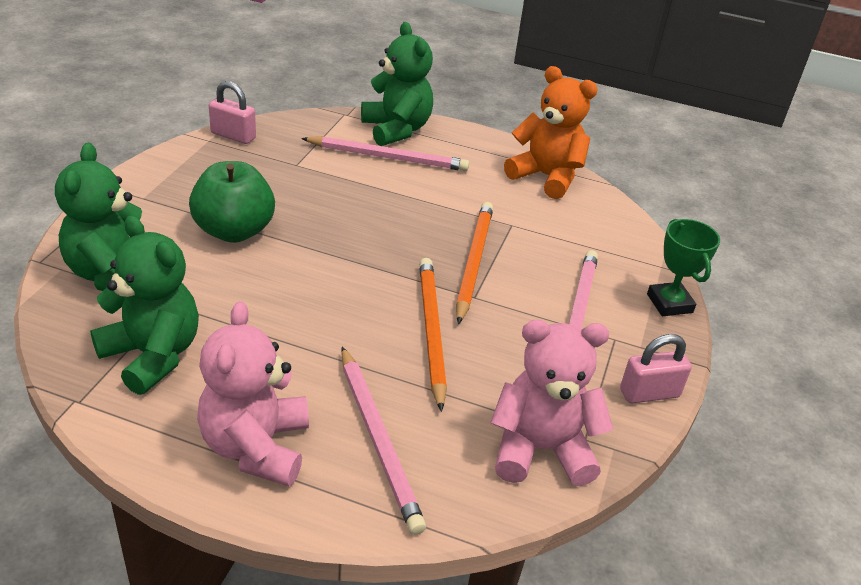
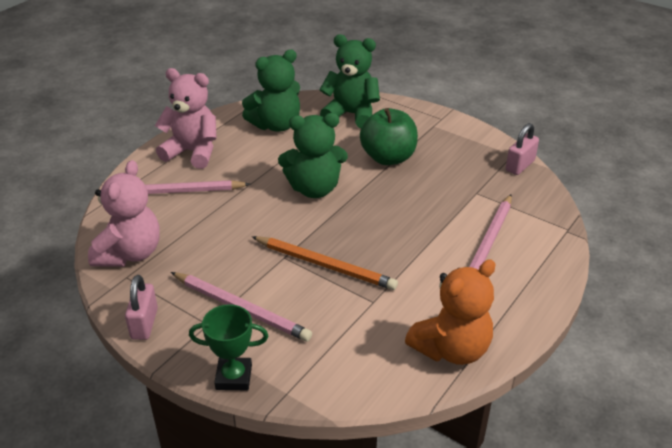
camera: 110 degrees right, 0 degrees up
green teddy bear [361,22,433,146] -> green teddy bear moved to [278,113,348,198]
orange pencil [419,258,447,412] -> none

